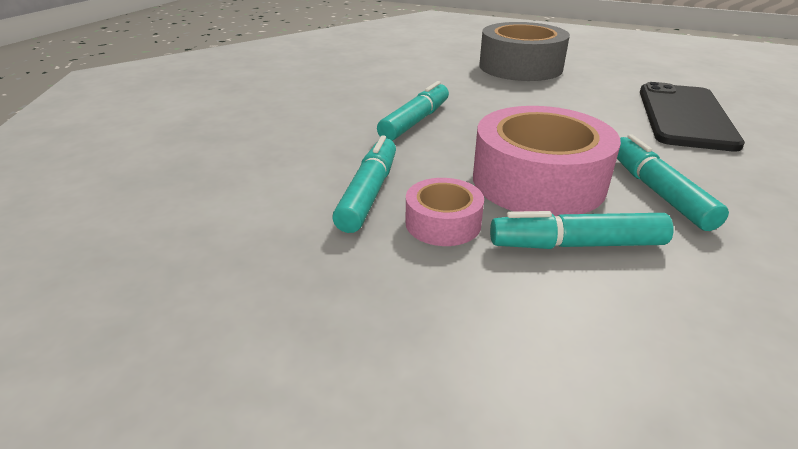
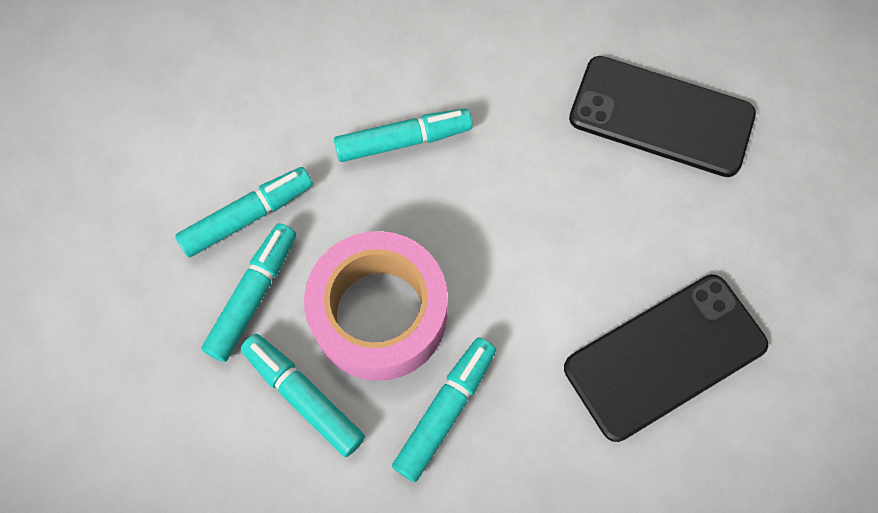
camera: 45 degrees right, 35 degrees up
pink tape [406,178,484,246] -> turquoise marker [201,223,296,362]
grey tape [479,22,570,81] -> black phone [569,56,756,177]

